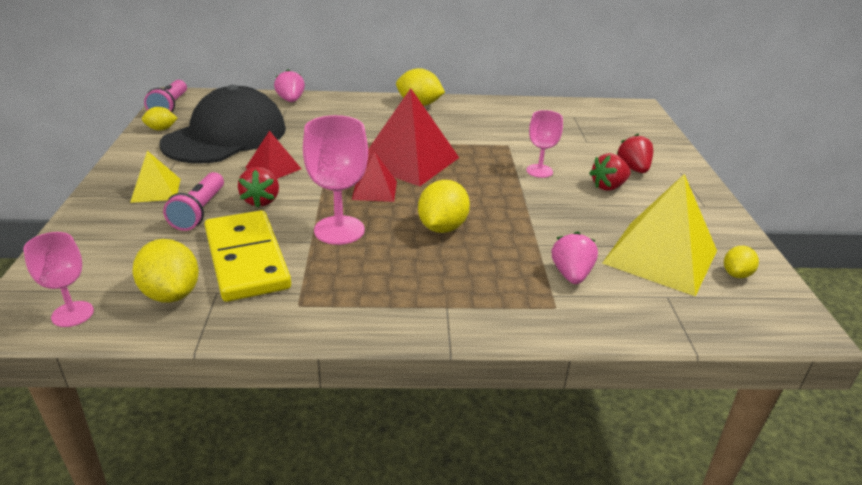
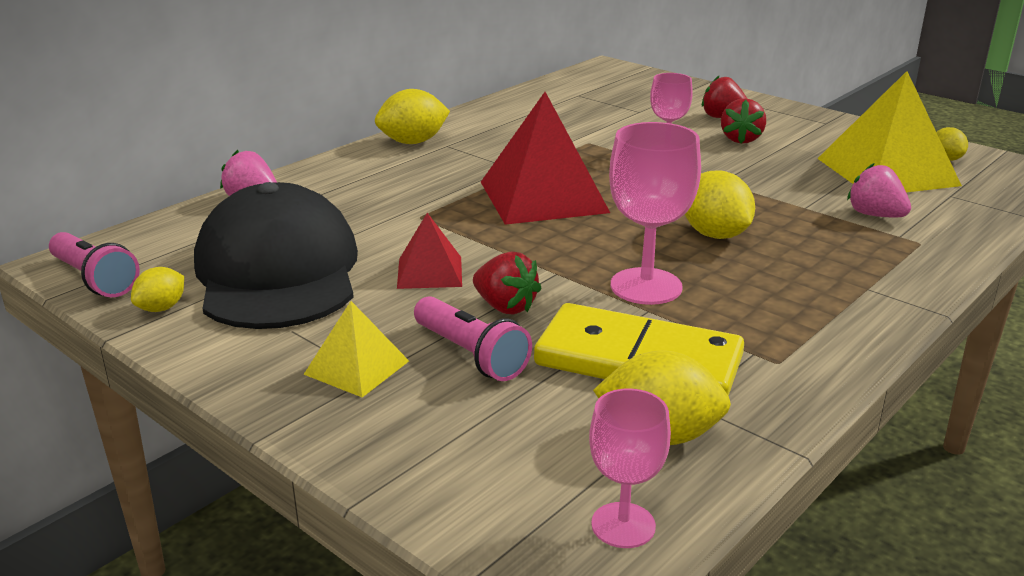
camera: 45 degrees left, 5 degrees down
red pyramid [352,152,397,202] -> none

